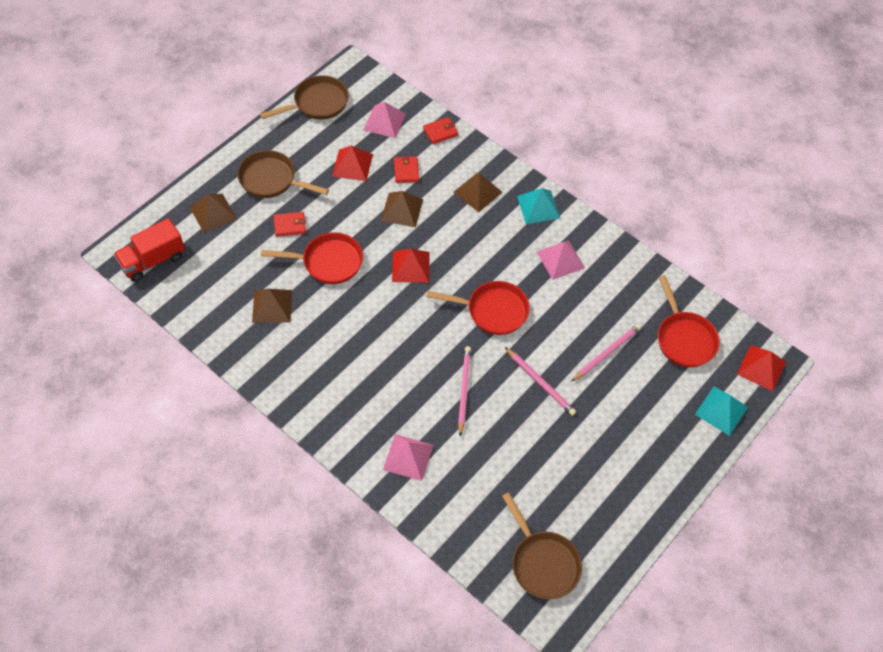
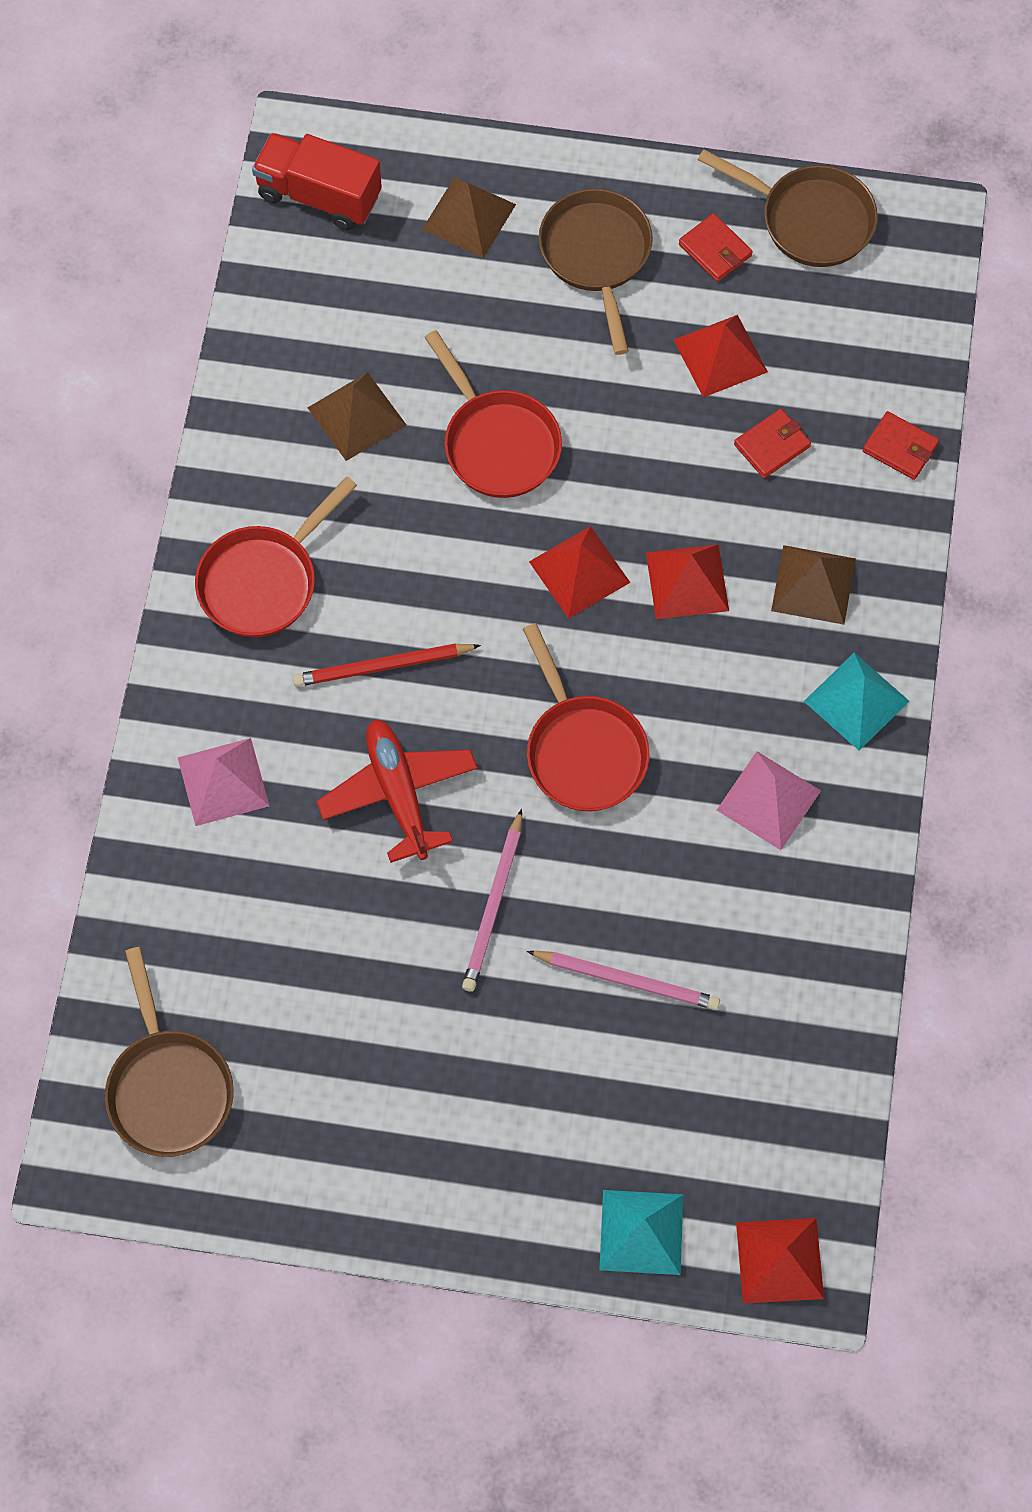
camera: 60 degrees right, 10 degrees up
red wallet [274,212,306,237] -> red wallet moved to [679,213,753,282]
pink pyramid [363,102,406,138] -> none
brown pyramid [381,191,423,227] -> none
pink pencil [458,346,471,436] -> red plane [316,720,478,863]
brown pan [502,492,582,599] -> brown pan turned 45 degrees counterclockwise [105,947,234,1157]
red pan [658,275,720,367] -> red pan moved to [195,476,357,637]
none -> red pencil [293,644,481,687]
none -> red pyramid [646,544,729,619]

